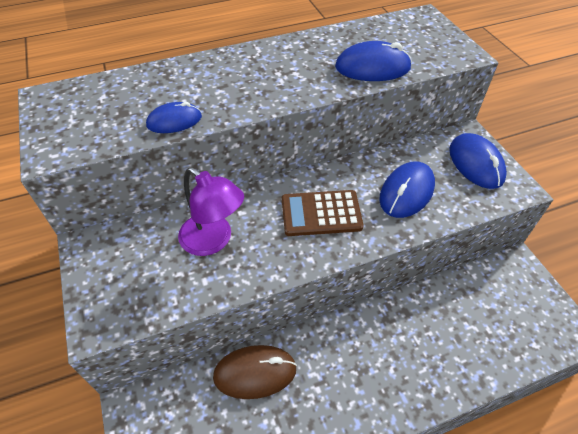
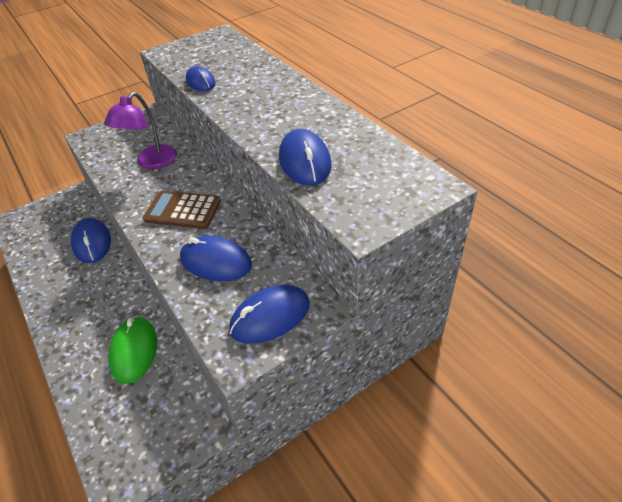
camera: 80 degrees right, 5 degrees down
brown mouse [213,345,297,399] -> blue mouse [71,218,111,263]
brown calculator [282,190,363,236] -> brown calculator turned 60 degrees counterclockwise [143,191,221,229]
none -> green mouse [108,316,157,384]

